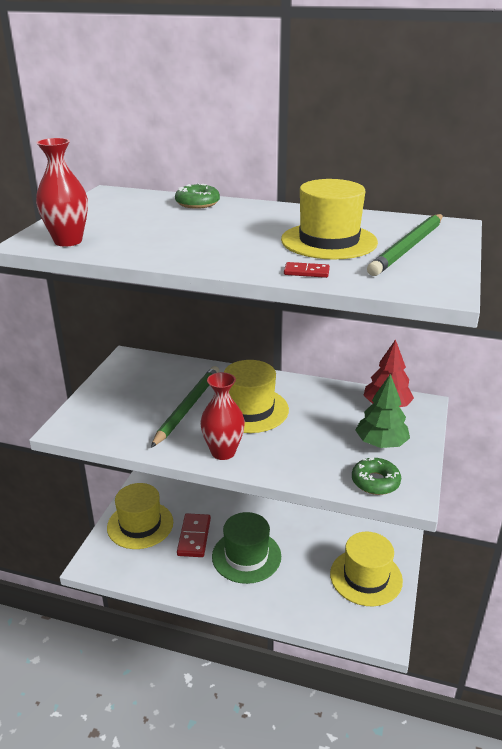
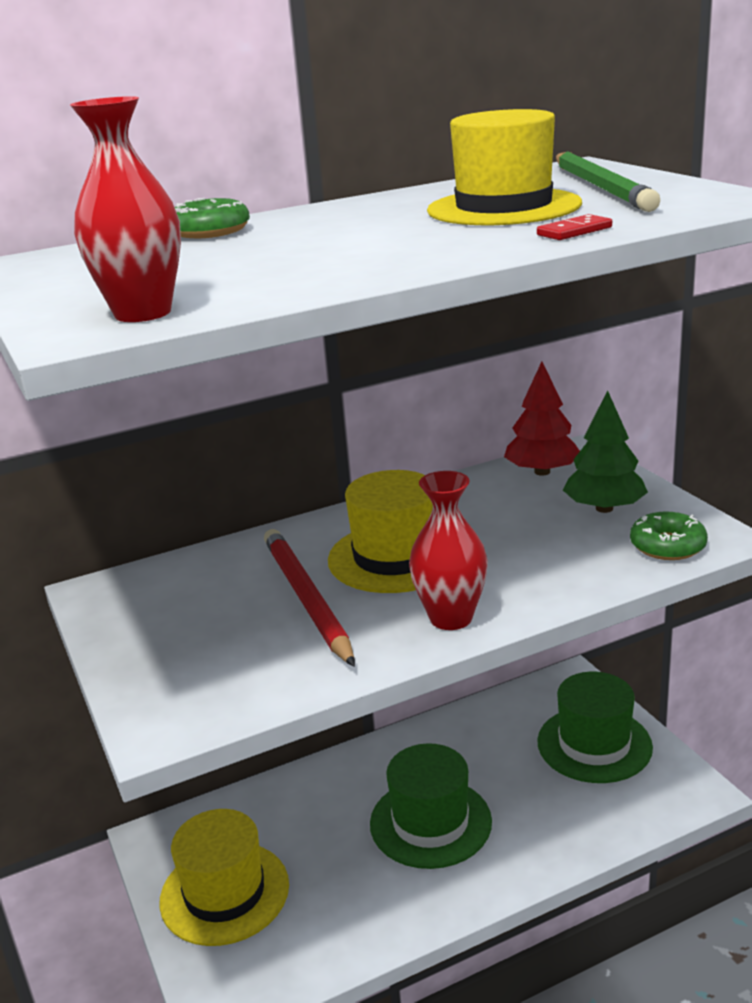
camera: 40 degrees left, 5 degrees down
green pencil [151,366,220,448] -> red pencil [264,529,355,667]
red domino [177,513,211,557] -> none
yellow hat [330,532,403,606] -> green hat [537,672,653,783]

